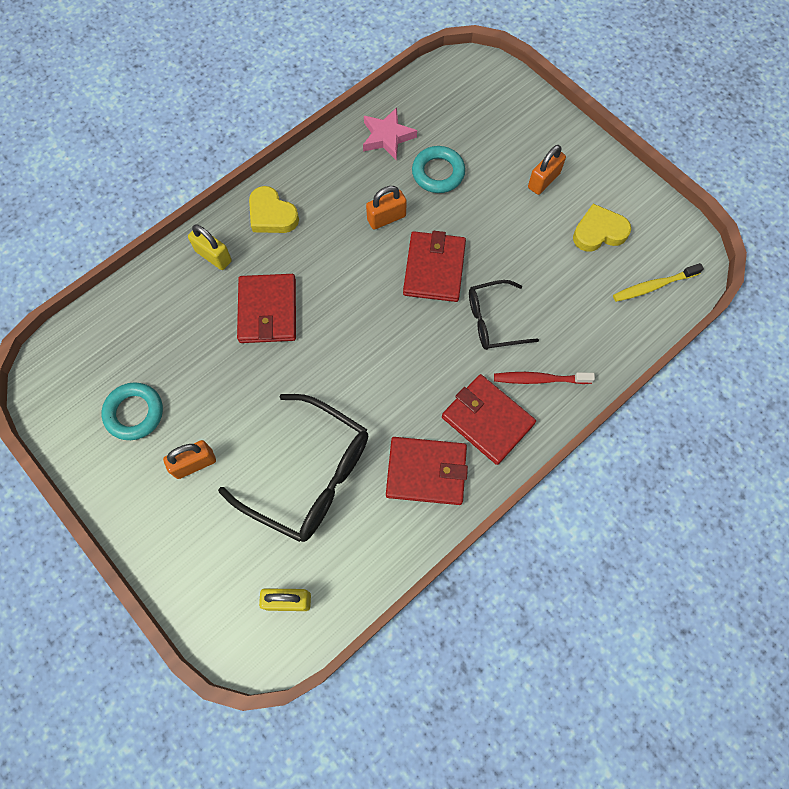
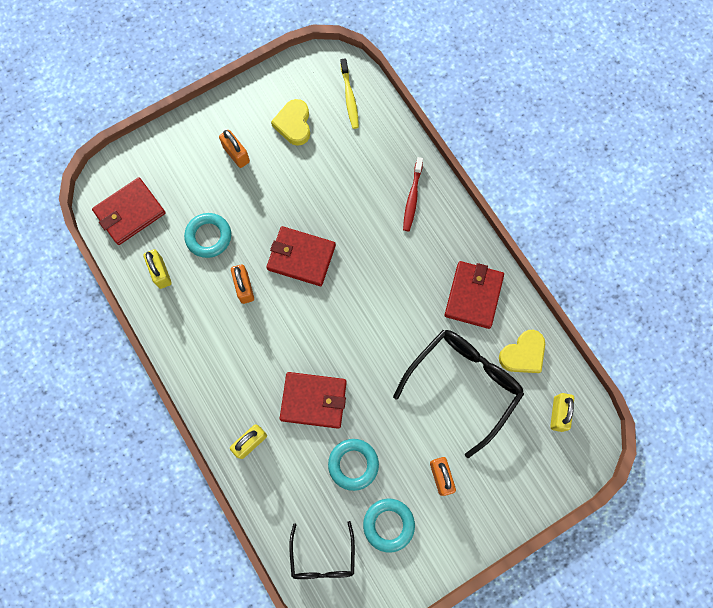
camera: 80 degrees left, 5 degrees up
yellow heart [249,186,299,233] -> yellow heart moved to [499,330,545,373]
pink star [363,107,417,160] -> yellow padlock [143,249,172,289]
red wallet [442,374,536,465] -> red wallet moved to [92,177,166,245]
black glasses [469,280,539,350] -> black glasses moved to [289,521,355,579]
none -> turquoise ring [328,439,379,491]

